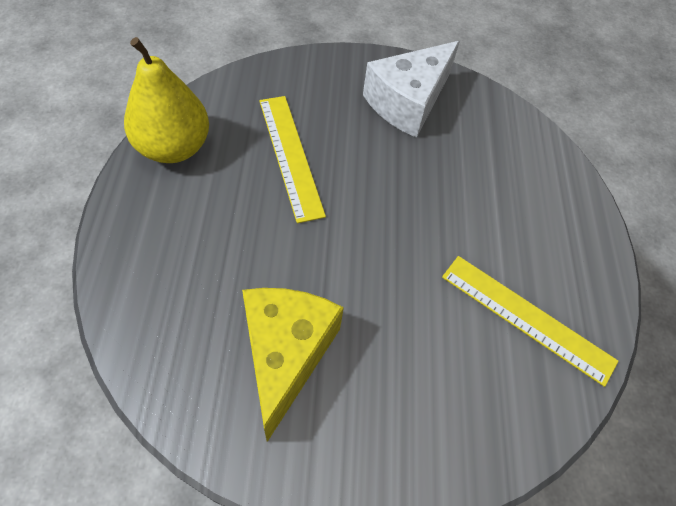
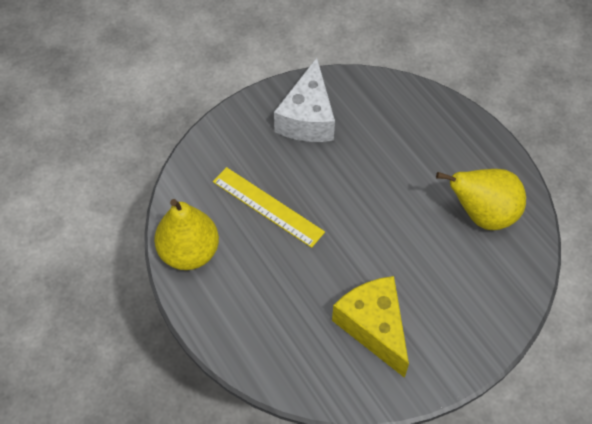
camera: 30 degrees left, 0 degrees up
yellow ruler [442,256,619,387] -> yellow pear [436,169,526,230]

